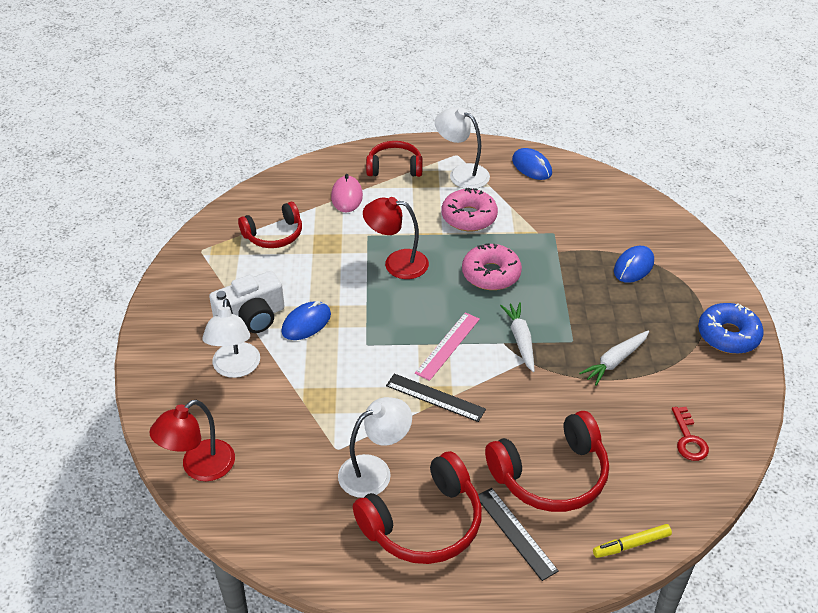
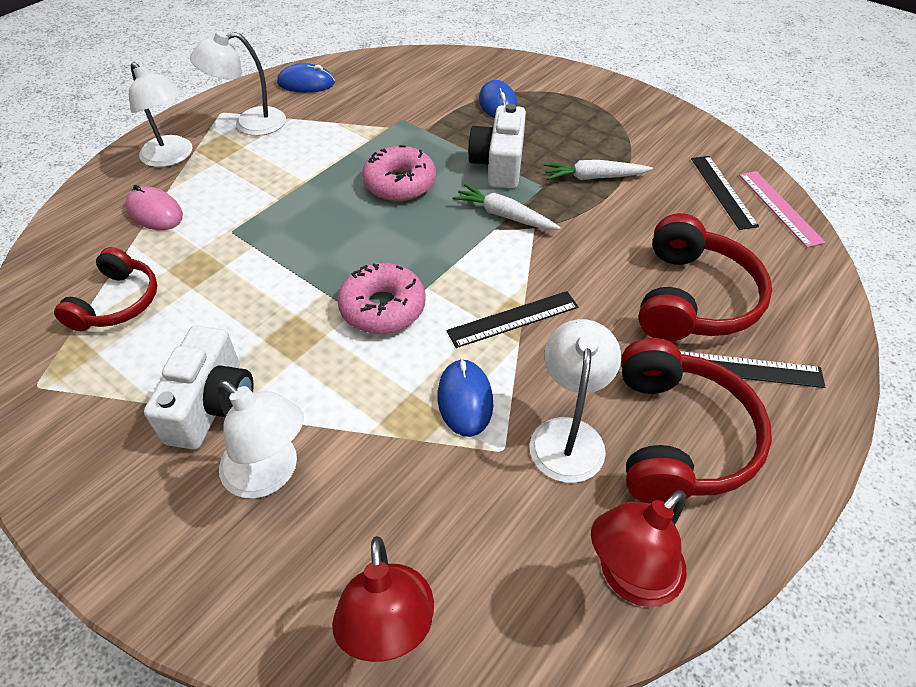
camera: 50 degrees left, 5 degrees up
blue mouse [281,301,331,340] -> blue mouse moved to [438,359,493,437]
red lamp [363,197,429,279] -> red lamp moved to [591,490,686,607]
red headphones [366,141,422,177] -> white lamp [129,62,193,167]
pink ruler [415,312,480,381] -> pink ruler moved to [739,171,826,248]
pink donut [441,188,498,231] -> pink donut moved to [337,263,426,334]
white carrot [579,331,649,386] -> white carrot turned 90 degrees clockwise [544,160,653,180]
yellow marker [593,524,672,558] -> none
red key [672,407,709,461] -> black ruler [691,156,759,230]
blue donut [698,303,764,354] -> none
none -> white camera [468,104,526,189]

